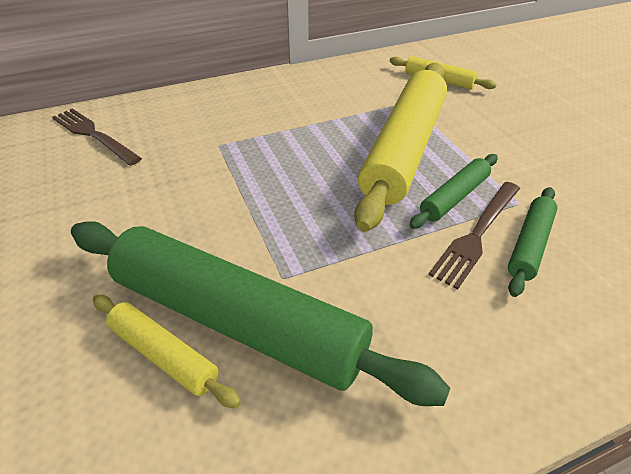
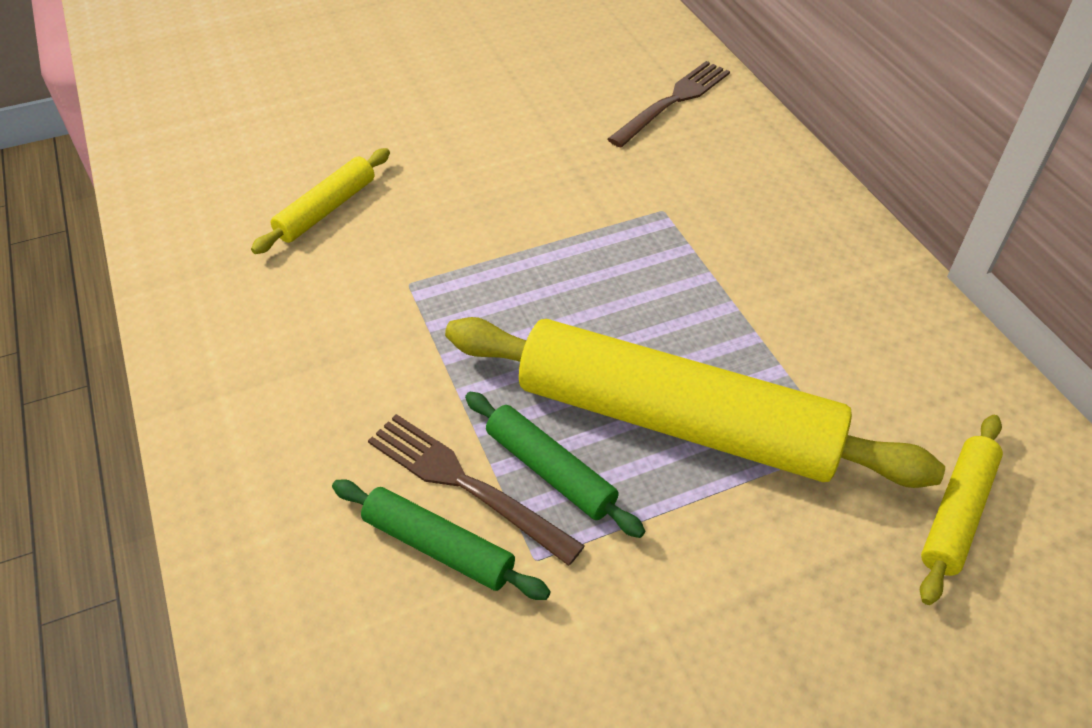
camera: 90 degrees right, 5 degrees up
green rolling pin [71,221,450,406] -> none

